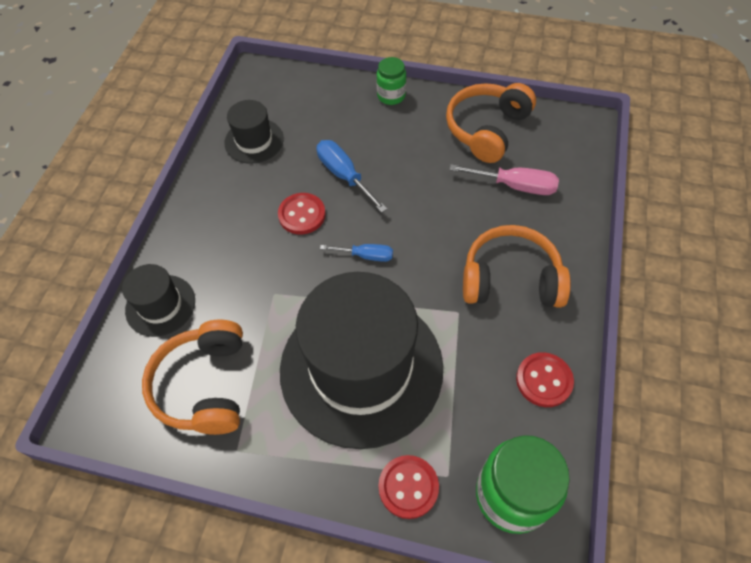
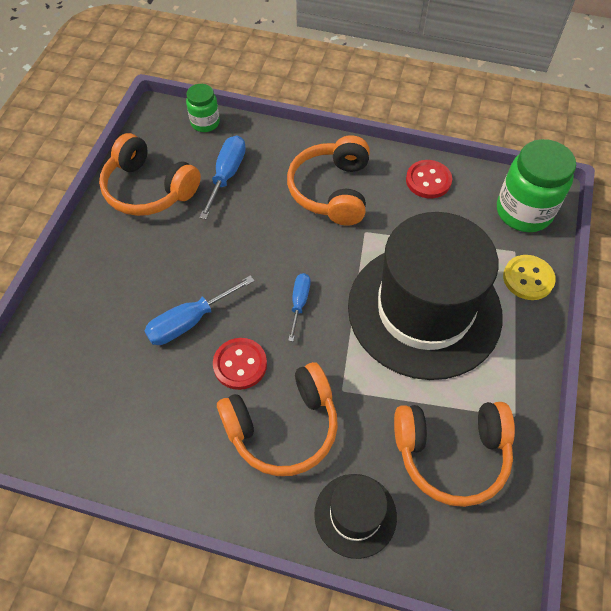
camera: 90 degrees left, 0 degrees up
black hat [224,100,284,164] -> none
green jar [377,57,406,105] -> green jar moved to [186,84,220,132]
red button [378,455,439,519] -> yellow button [503,255,556,300]
pink screwdriver [449,164,559,195] -> blue screwdriver [199,135,246,219]
none -> orange headphones [217,362,338,476]

